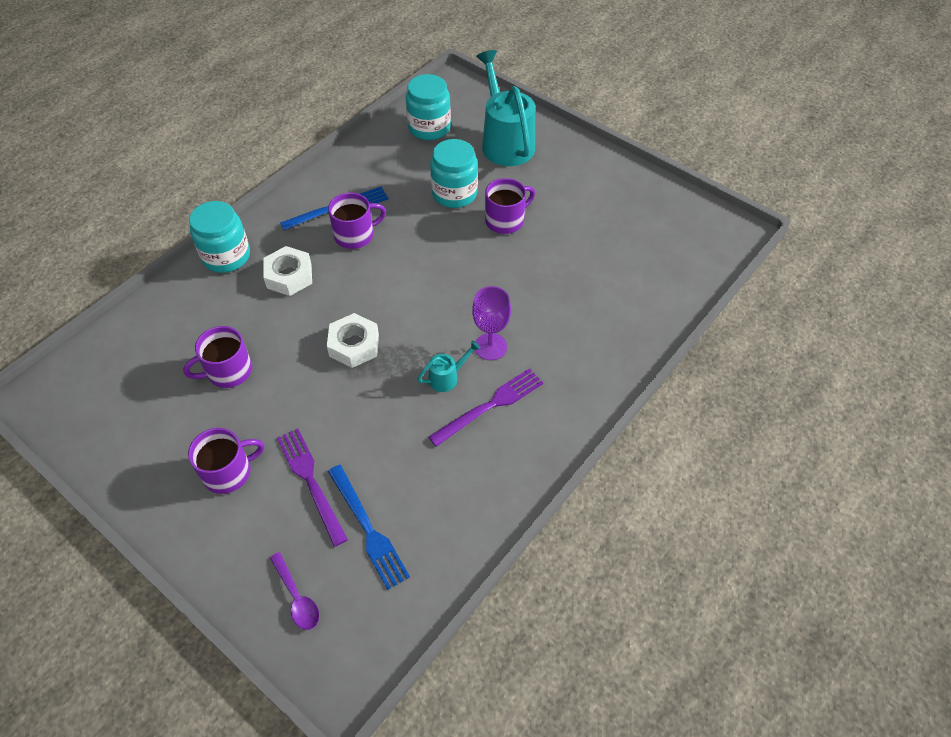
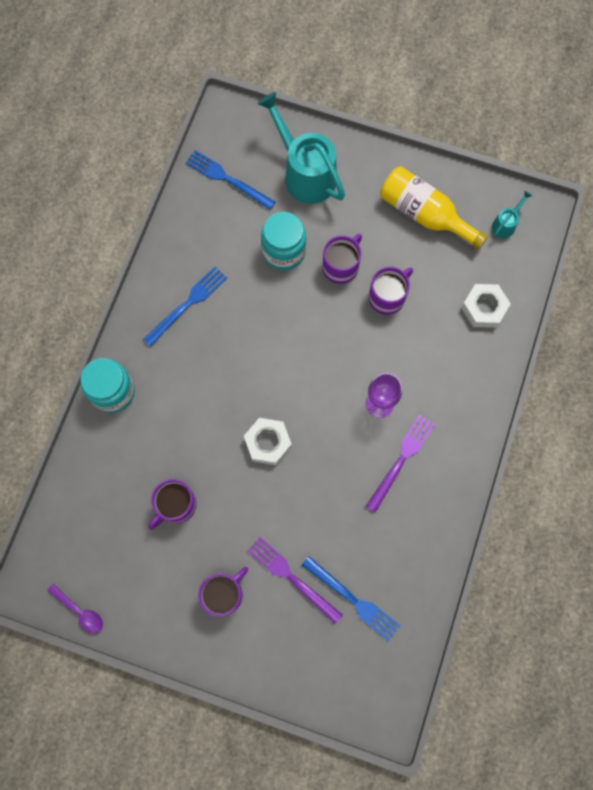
camera: 20 degrees left, 20 degrees up
white nut [263,246,312,296] -> white nut moved to [461,284,511,328]
purple spoon [270,552,319,630] -> purple spoon moved to [47,584,103,633]
purple mug [328,192,386,249] -> purple mug moved to [369,267,413,315]
turquoise jar [406,74,451,140] -> blue fork [186,150,276,210]
turquoise watering can [417,341,480,392] -> turquoise watering can moved to [492,191,532,238]
none -> yellow bottle [380,166,488,250]

